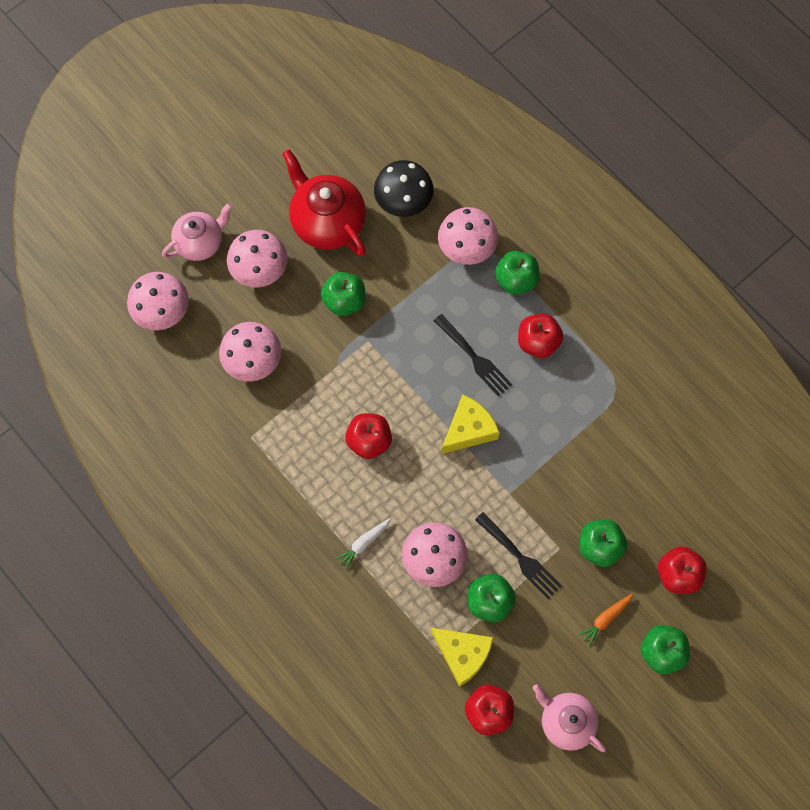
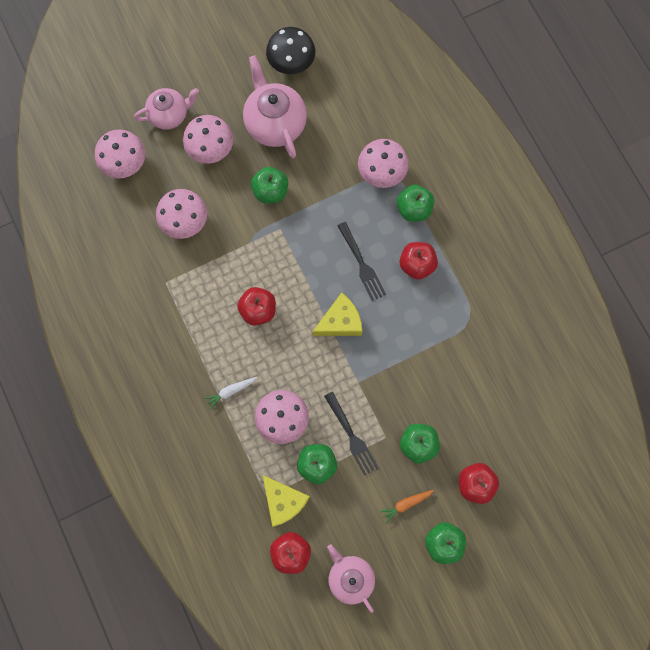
camera: 15 degrees right, 5 degrees up
red teapot [282,149,366,256] -> pink teapot [243,55,307,158]
black mushroom [374,160,434,217] -> black mushroom moved to [266,27,315,74]

